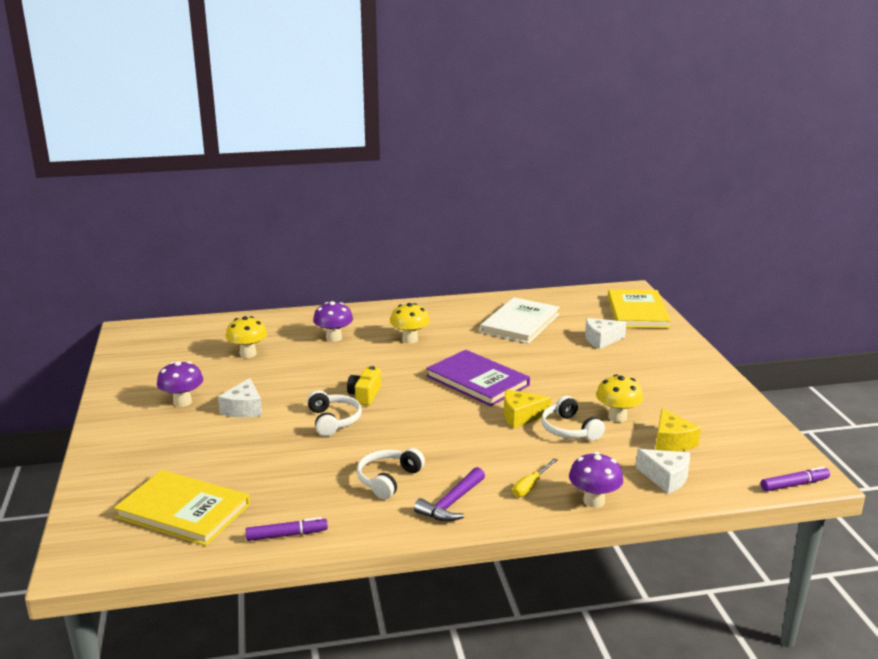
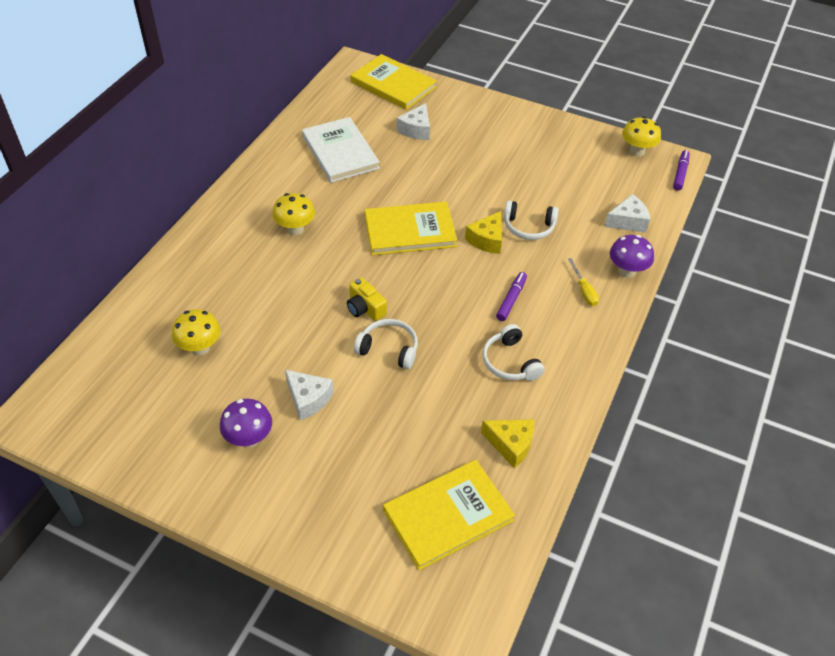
camera: 55 degrees left, 25 degrees up
purple marker [246,517,328,541] -> purple marker moved to [496,272,527,321]
purple mushroom [313,301,353,342] -> none
purple hammer [414,467,485,522] -> none
purple book [426,350,530,406] -> yellow book [365,201,457,255]
yellow mushroom [596,375,643,422] -> yellow mushroom moved to [622,116,661,157]
yellow cheese [656,409,701,451] -> yellow cheese moved to [481,419,534,468]

